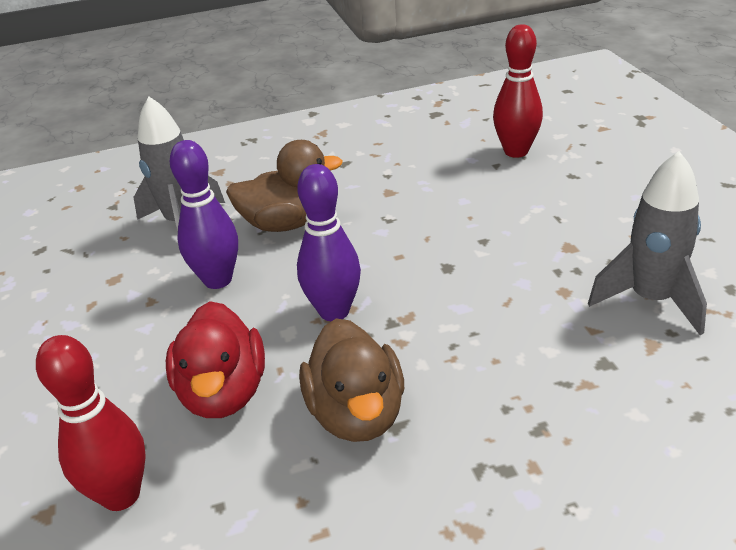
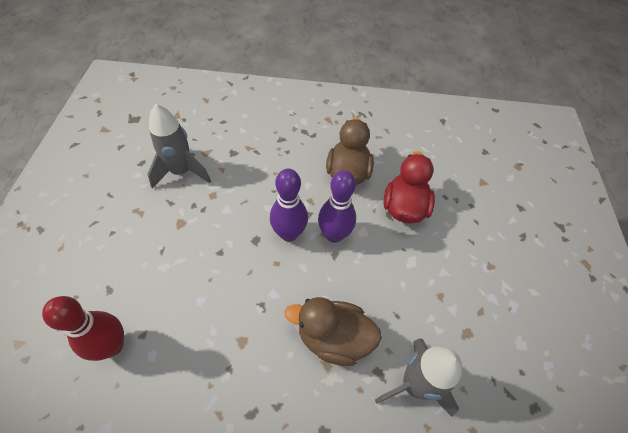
camera: 165 degrees left, 20 degrees up
red bowling pin [36,335,146,511] -> none
purple bowling pin [170,140,238,289] -> purple bowling pin moved to [270,169,308,242]

